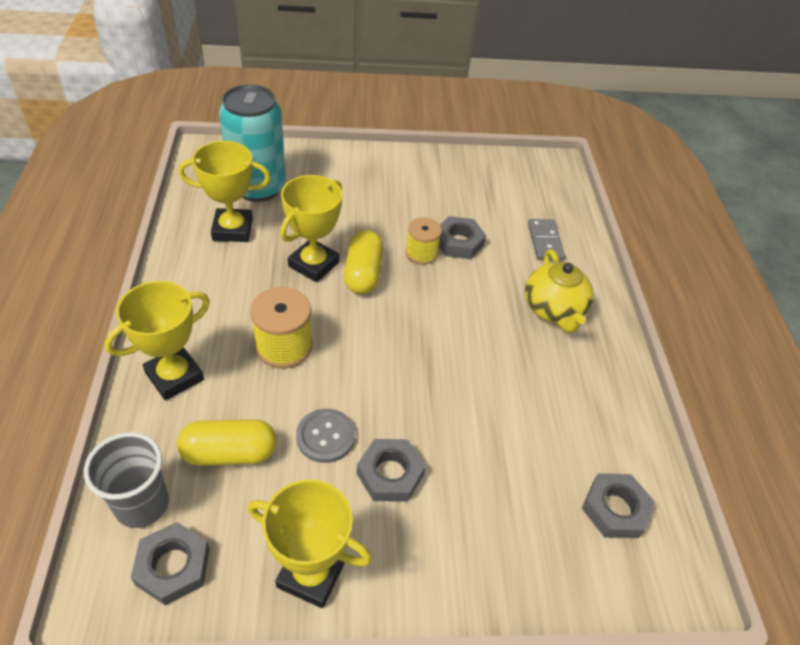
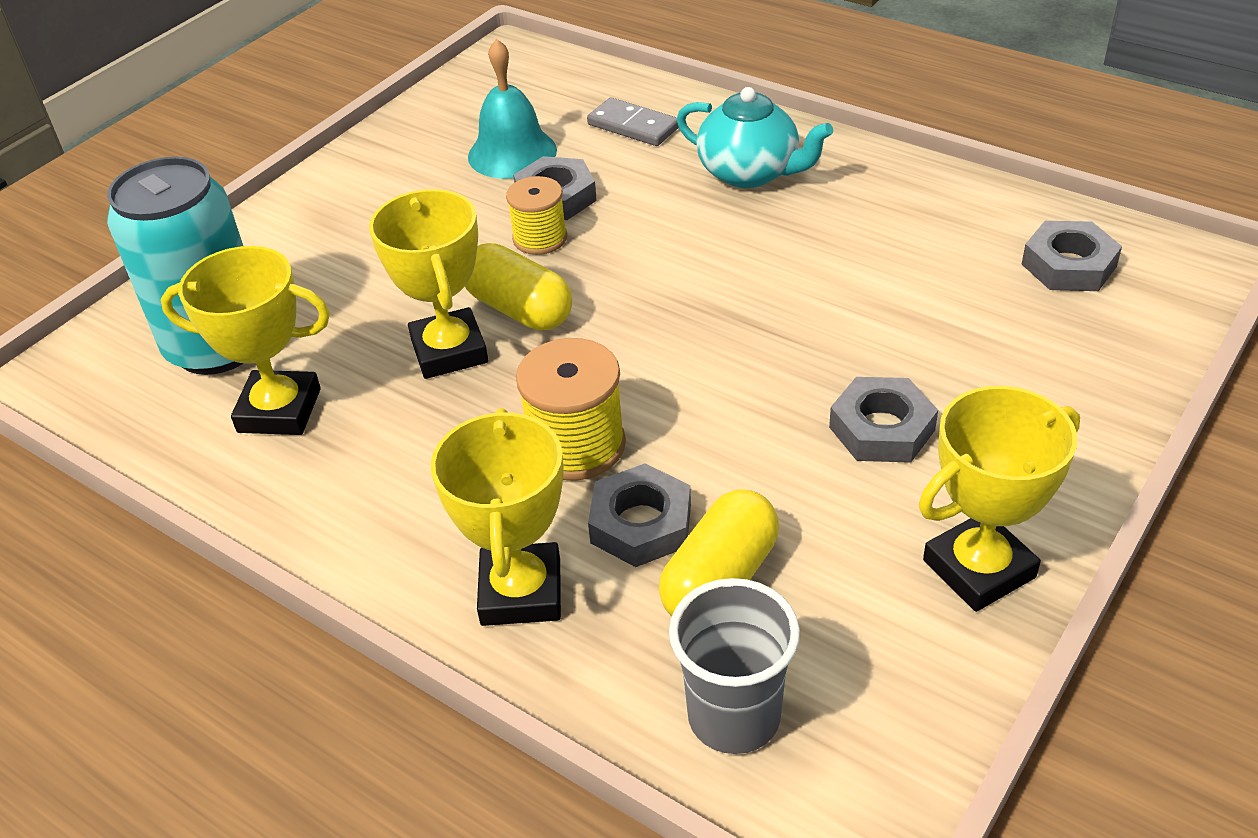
camera: 45 degrees left, 5 degrees down
grey nut [131,522,210,606] -> grey nut moved to [588,463,691,567]
yellow trophy [179,141,271,242] -> yellow trophy turned 60 degrees clockwise [161,246,330,435]
grey button [296,409,355,463] -> none
yellow teapot [525,249,594,333] -> turquoise teapot [677,87,833,188]
none -> turquoise bell [468,39,557,179]

